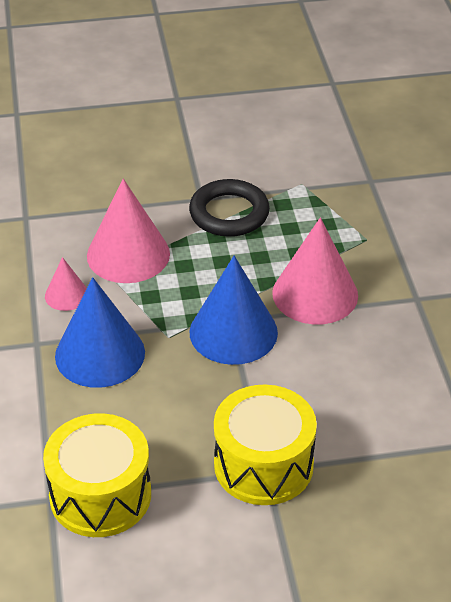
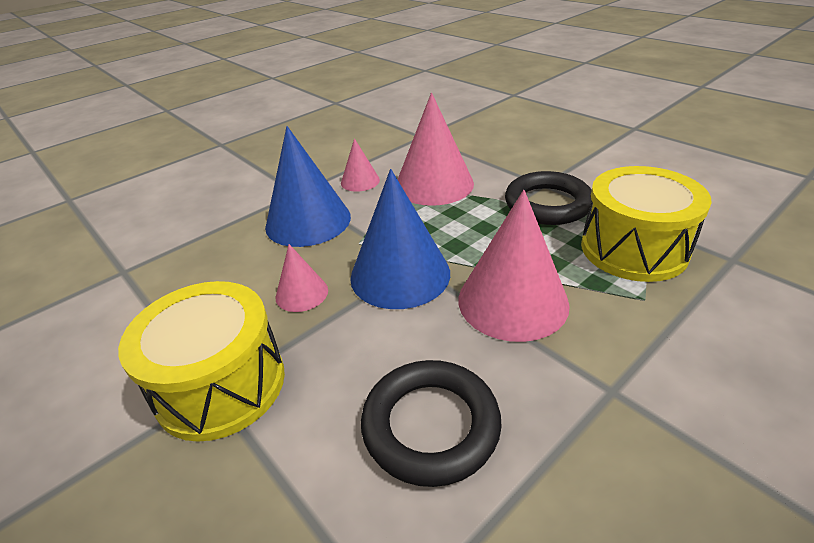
camera: 60 degrees right, 5 degrees down
yellow drum [43,413,151,537] -> yellow drum moved to [581,166,712,282]
none -> pink cone [275,244,328,312]
none -> black ring [361,360,502,487]

